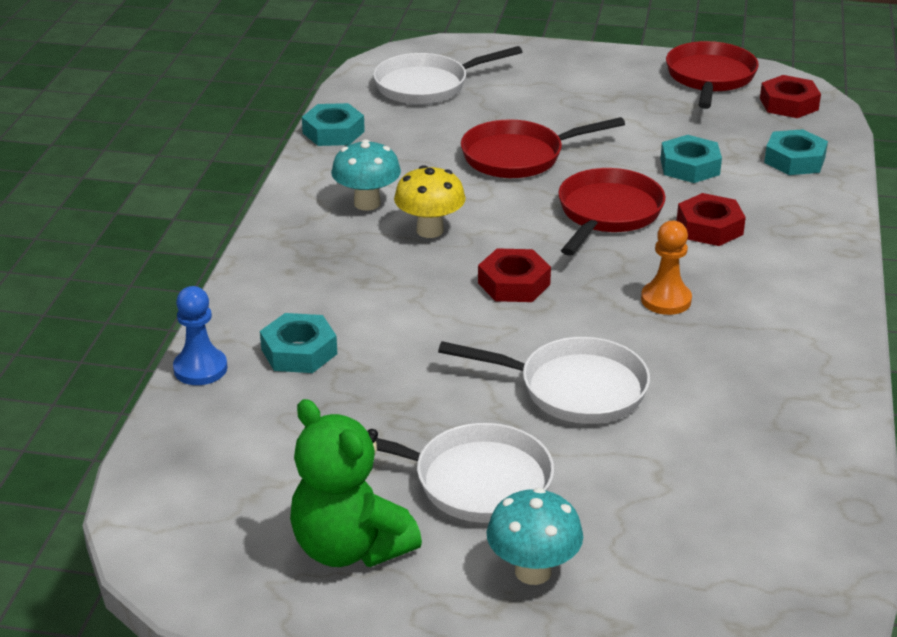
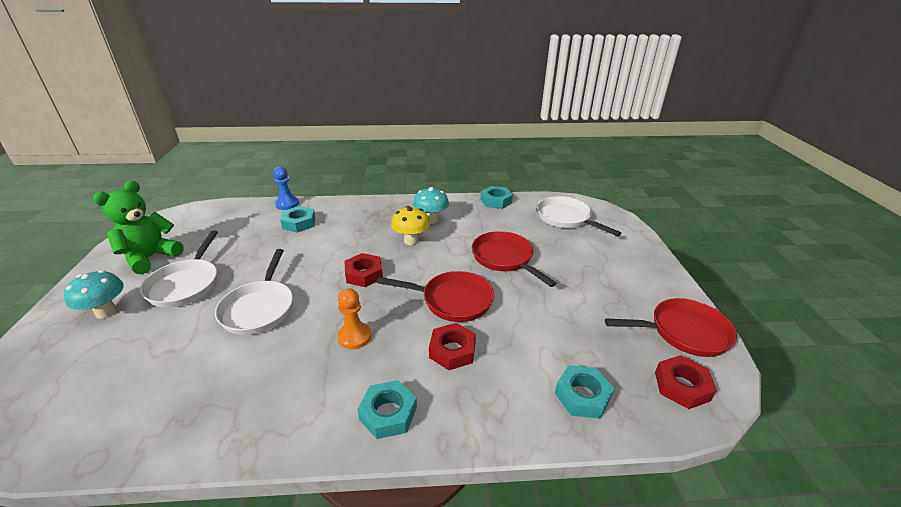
camera: 75 degrees right, 0 degrees up
turquoise nut [660,135,722,183] -> turquoise nut moved to [357,380,417,439]

